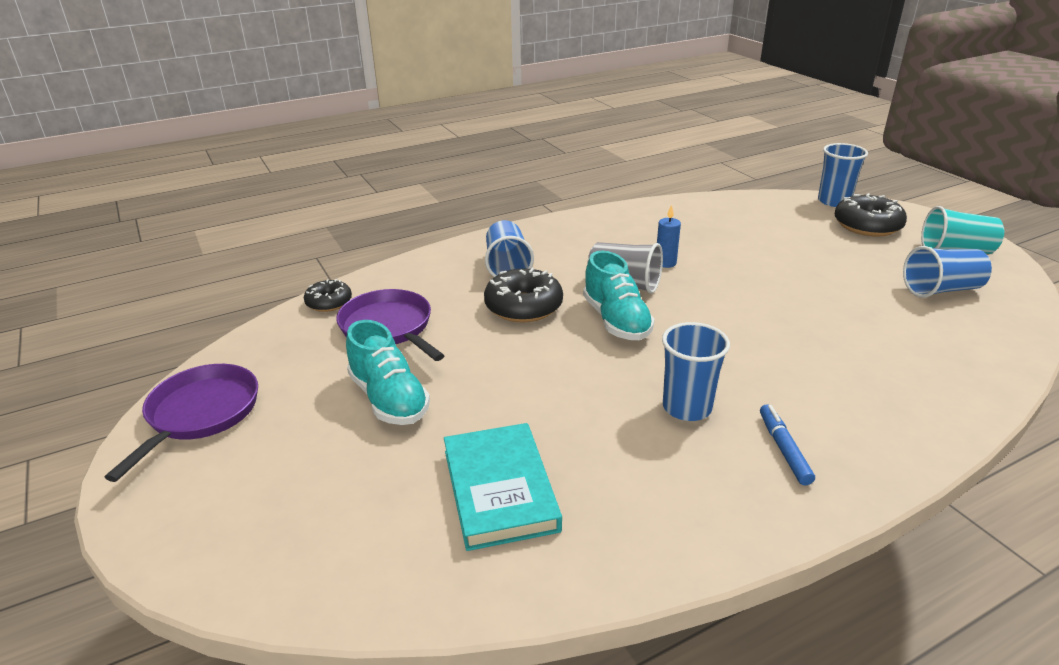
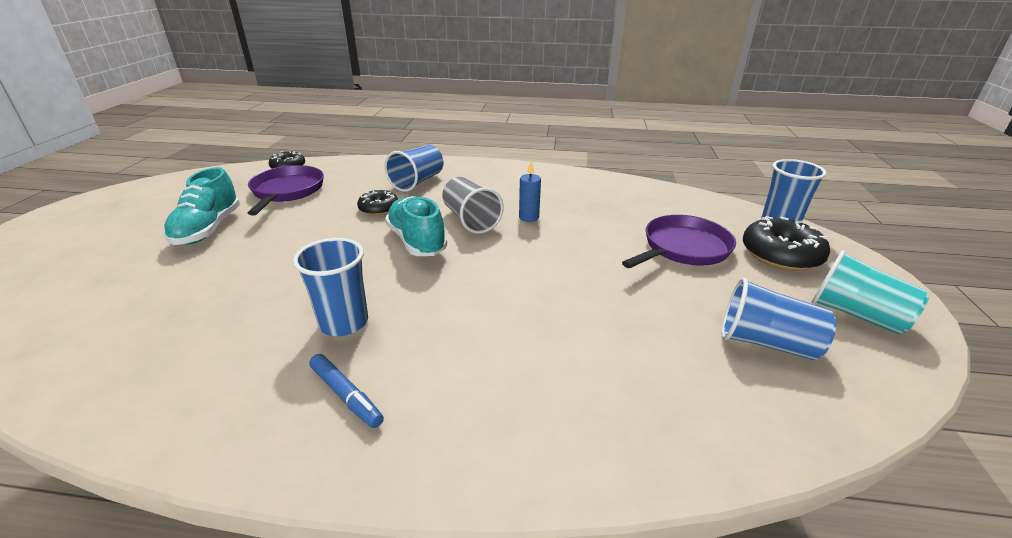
camera: 35 degrees right, 0 degrees up
purple pan [105,364,258,482] -> purple pan moved to [622,215,736,268]
turquoise book [444,423,562,551] -> none
black donut [484,268,563,323] -> black donut [357,189,398,216], size x0.60
turquoise shoe [583,251,655,340] -> turquoise shoe turned 135 degrees clockwise [385,196,447,256]
blue marker [760,404,815,485] -> blue marker turned 105 degrees clockwise [309,354,384,428]

